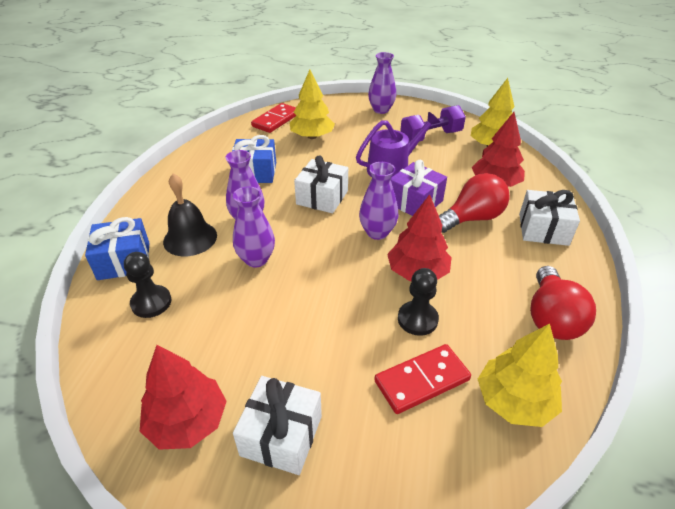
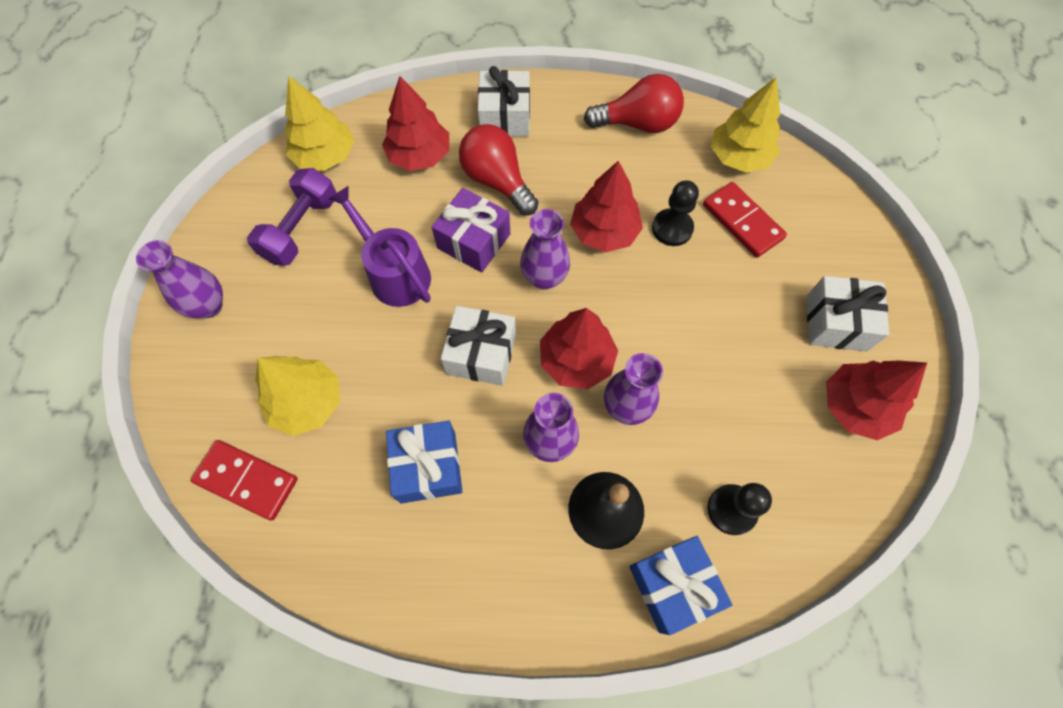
camera: 100 degrees left, 25 degrees up
purple dumbbell [400,105,466,142] -> purple dumbbell turned 60 degrees clockwise [247,168,336,266]
none -> red tree [540,308,618,389]

